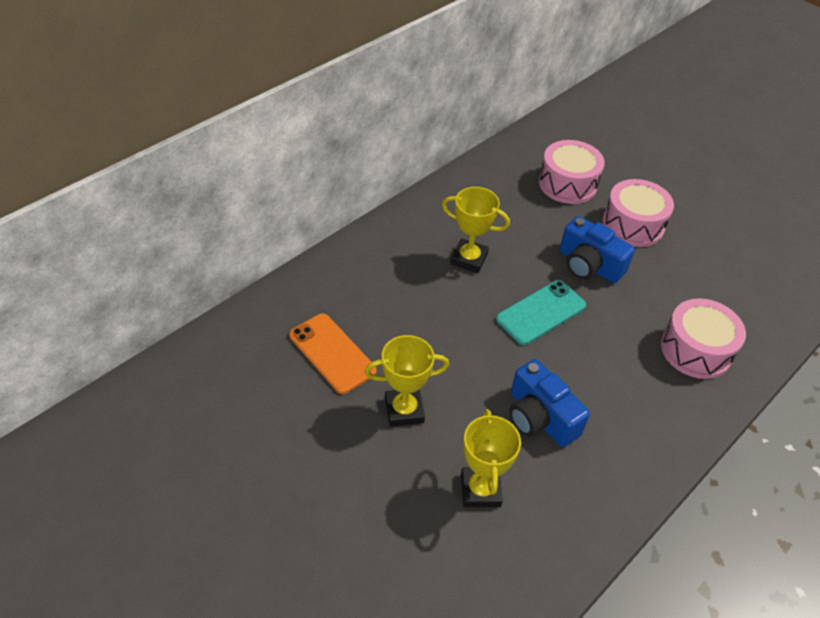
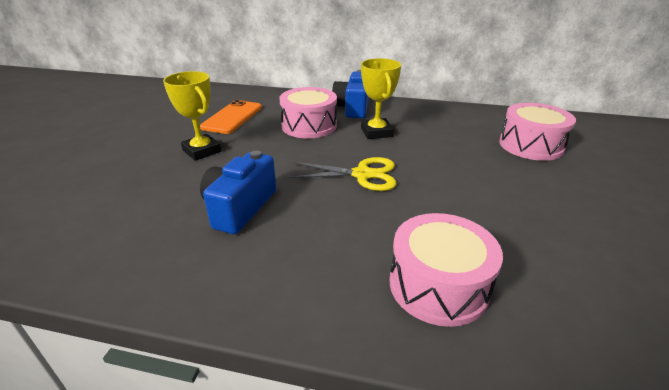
camera: 60 degrees right, 15 degrees down
yellow trophy [461,409,521,507] -> none
turquoise phone [496,280,586,345] -> yellow scissors [289,157,396,191]
blue camera [560,216,635,283] -> blue camera moved to [332,70,369,118]
pink drum [602,179,674,247] -> pink drum moved to [279,87,337,138]

